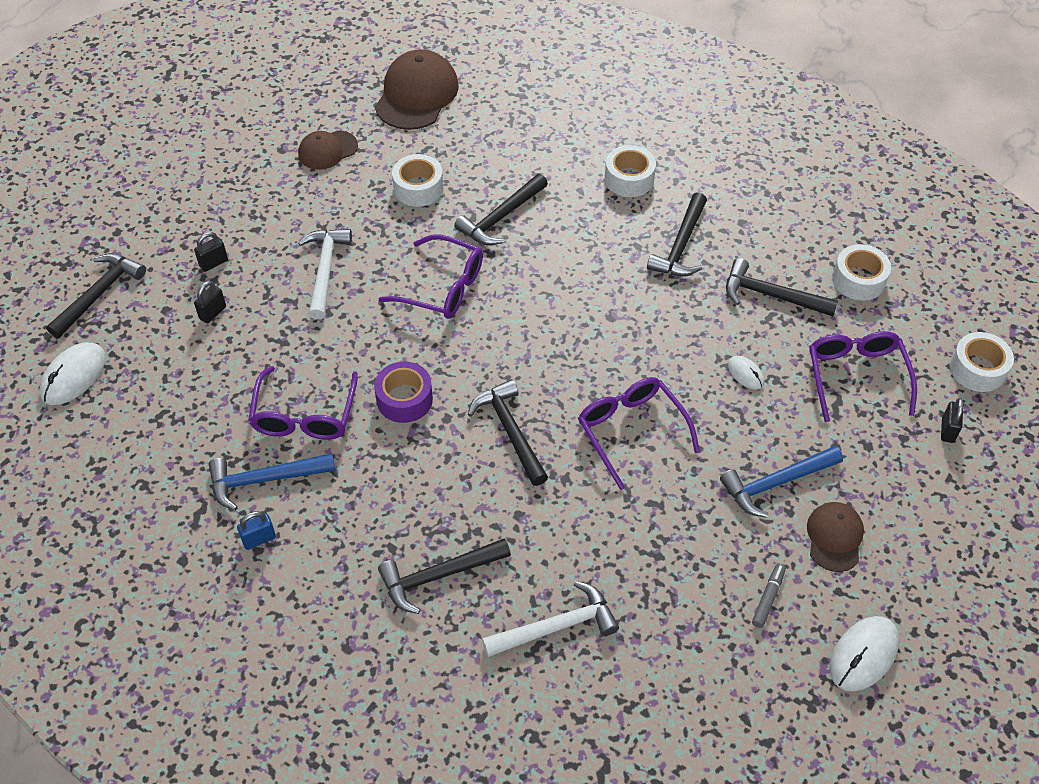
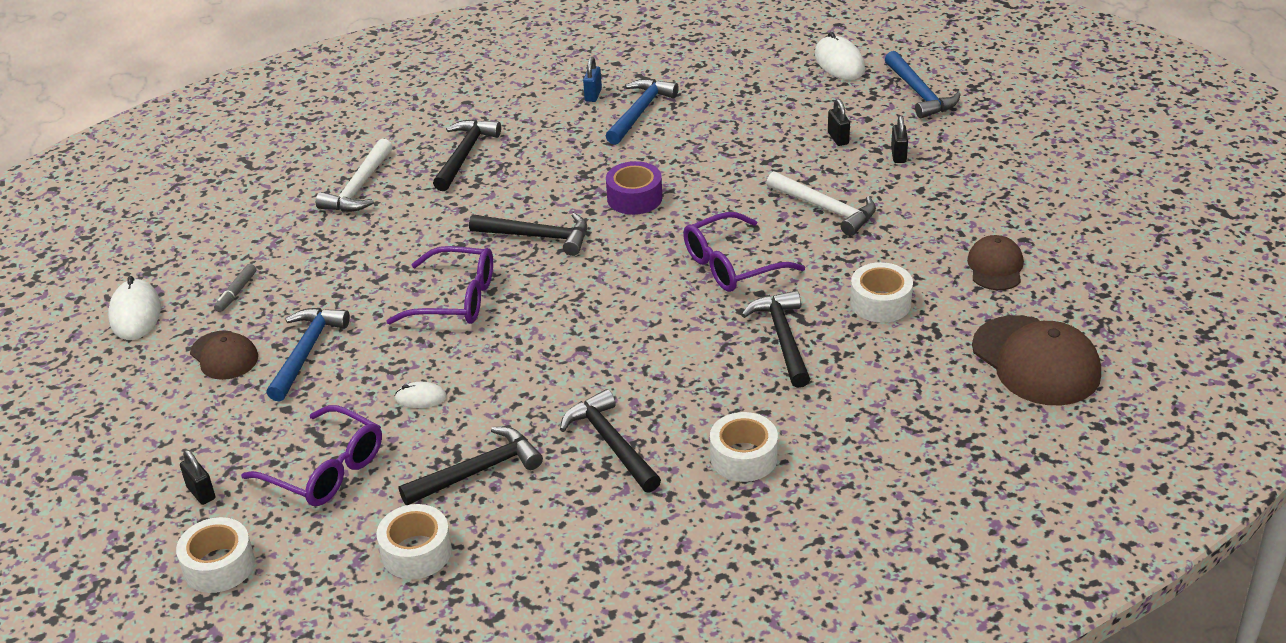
camera: 130 degrees right, 15 degrees down
black hammer [46,253,146,338] -> blue hammer [885,51,961,118]
purple glasses [248,366,358,440] -> none
grey marker [752,563,786,628] -> grey marker turned 45 degrees clockwise [214,264,256,312]

